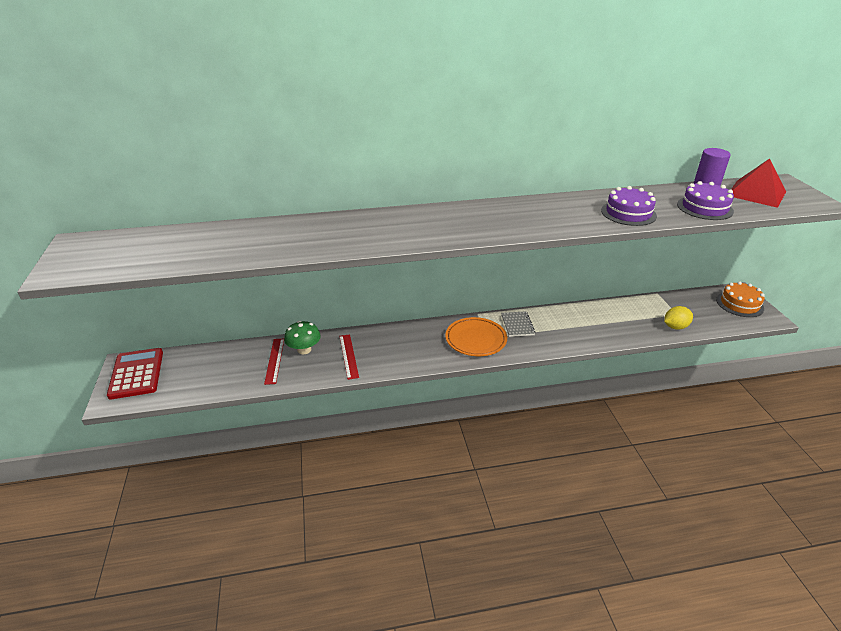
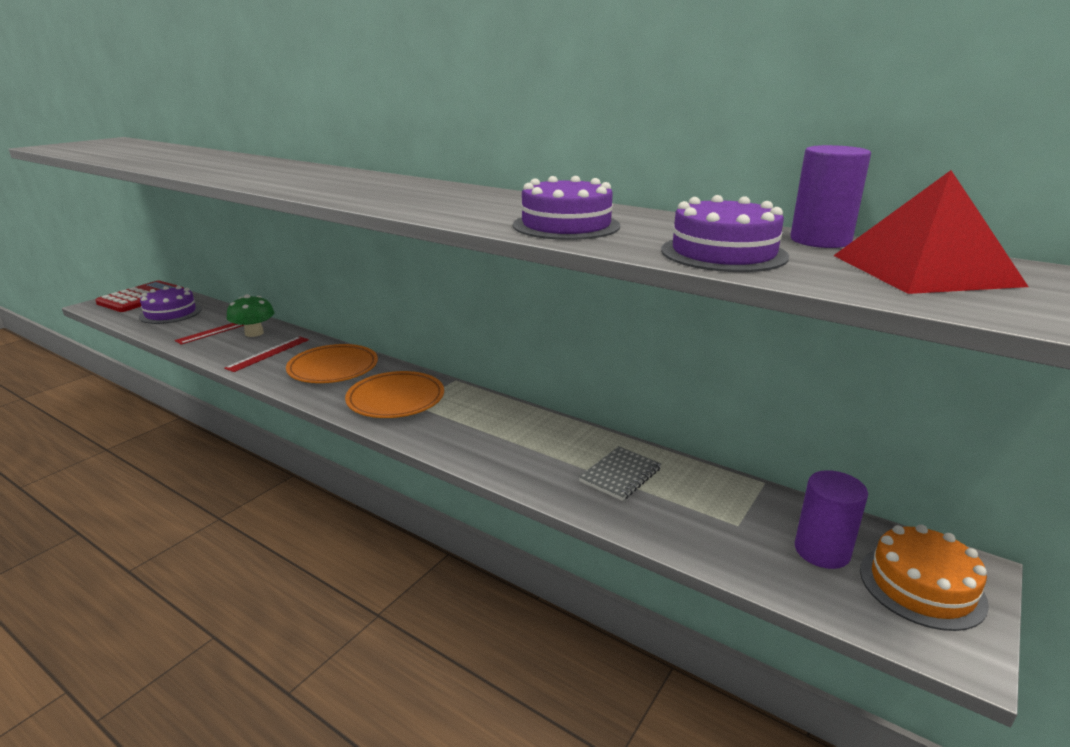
camera: 45 degrees right, 10 degrees down
grey notebook [501,311,535,337] -> grey notebook moved to [579,446,661,501]
yellow lemon [664,306,693,330] -> none
none -> purple cake [139,286,202,324]
none -> orange plate [286,344,378,383]
none -> purple cylinder [795,470,868,569]

